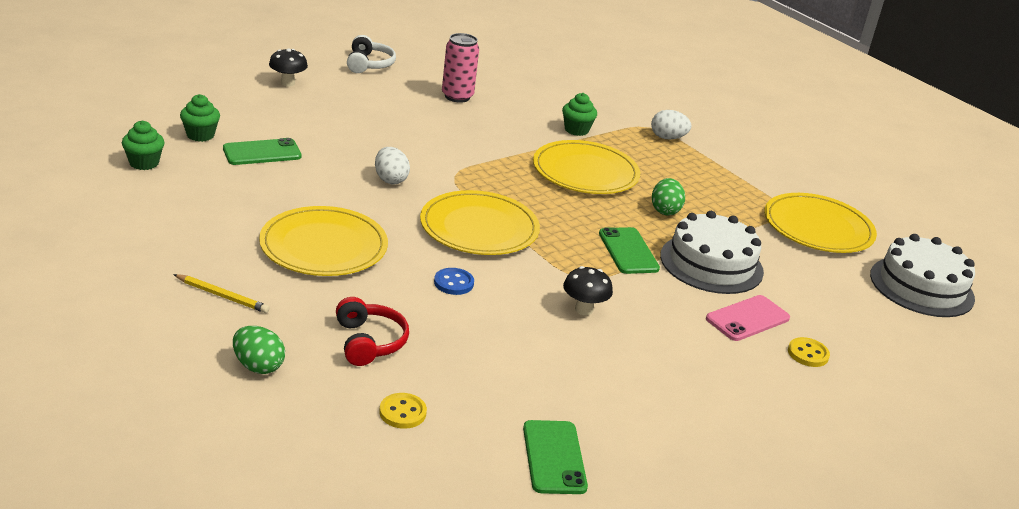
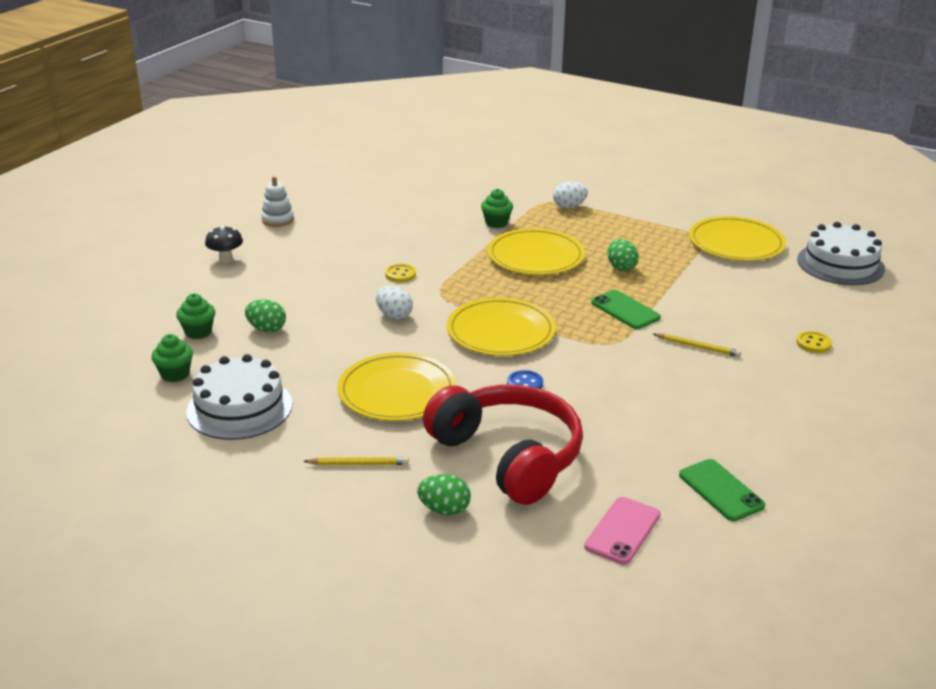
camera: 20 degrees left, 0 degrees up
green phone [223,138,301,165] -> green egg [245,299,286,333]
red headphones [336,297,409,366] -> red headphones [423,385,583,505], size x2.08
white headphones [347,35,396,73] -> white stacking toy [261,176,294,227]
yellow button [379,393,427,429] -> yellow button moved to [385,264,416,282]
pink can [442,33,479,103] -> none
black mushroom [563,266,613,315] -> none
white cake [660,211,764,294] -> white cake moved to [186,354,292,440]
pink phone [706,295,790,341] -> pink phone moved to [584,497,661,565]
none -> yellow pencil [653,333,741,357]

